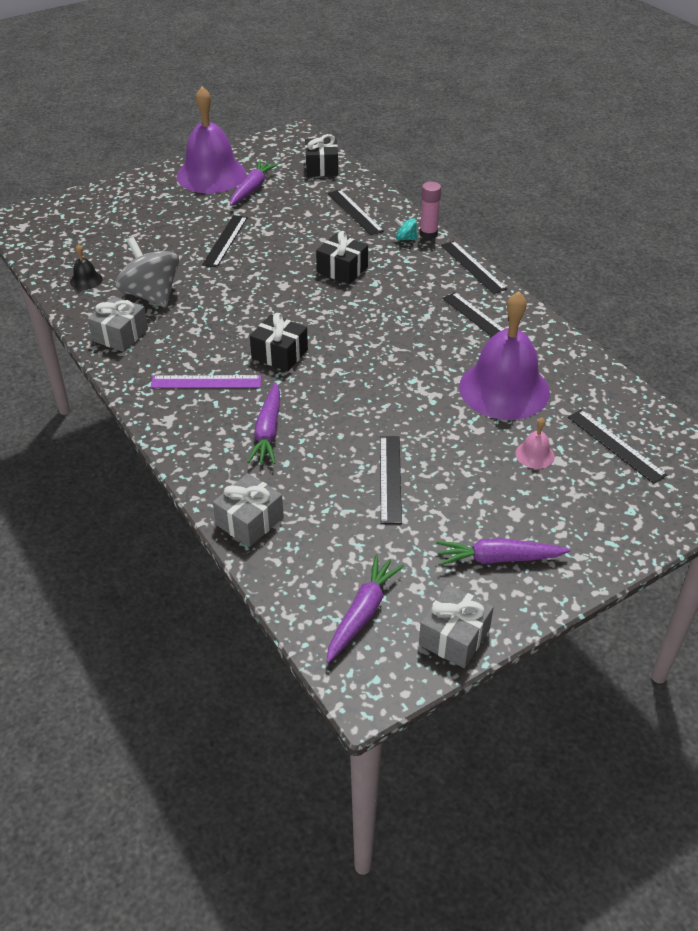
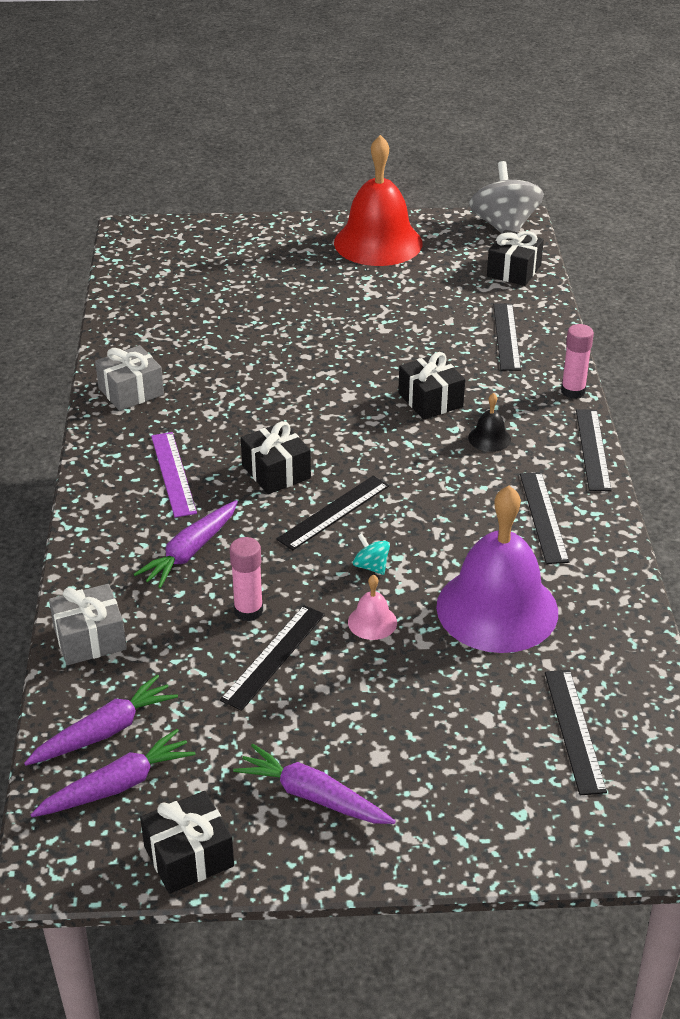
camera: 30 degrees right, 5 degrees down
black bell [70,244,103,290] -> black bell moved to [468,393,511,452]
grey spinning top [115,237,179,308] -> grey spinning top moved to [469,161,544,233]
purple ruler [150,375,261,388] -> purple ruler turned 45 degrees clockwise [151,432,197,518]
purple bell [177,86,246,193] -> red bell [334,135,422,266]
black ruler [202,215,248,267] -> black ruler moved to [276,476,389,550]
purple carrot [230,160,278,206] -> purple carrot moved to [24,674,178,766]
turquoise spinning top [395,218,417,240] -> turquoise spinning top moved to [353,533,390,575]
grey gift [419,584,494,668] -> black gift [140,791,234,894]
pink bell [515,418,555,469] -> pink bell moved to [348,575,397,640]
none -> pink glue stick [230,537,263,622]

